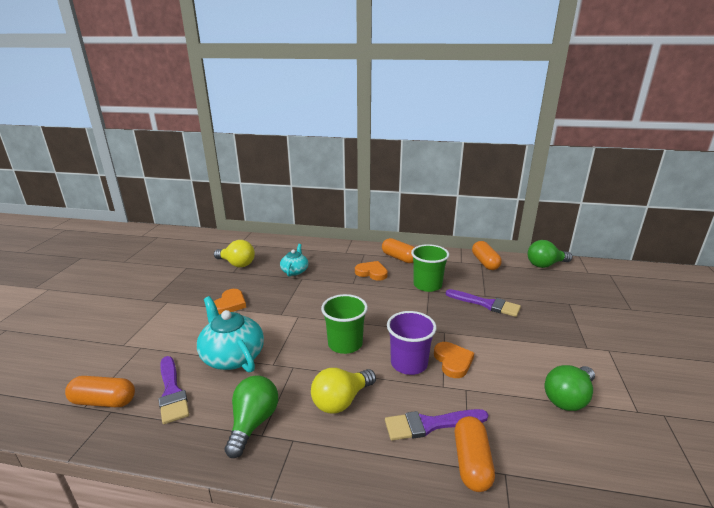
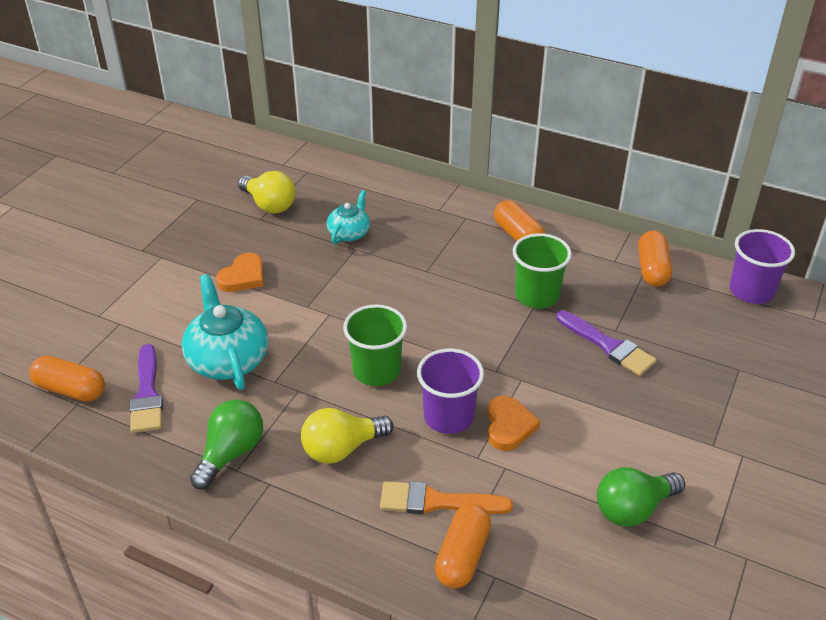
camera: 15 degrees right, 15 degrees up
orange heart [355,261,388,281] -> none
purple brush [385,409,488,441] -> orange brush [380,481,513,514]
green light bulb [528,240,572,268] -> purple cup [730,229,795,304]

